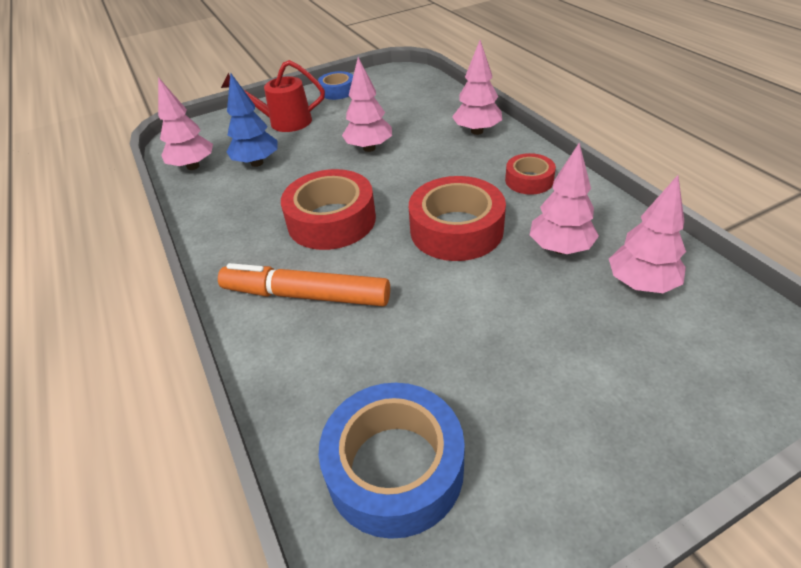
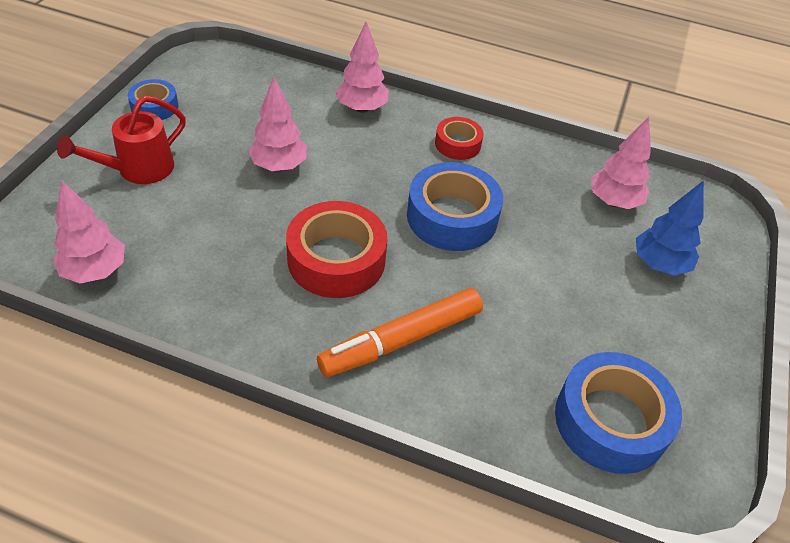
camera: 50 degrees left, 5 degrees up
blue tree [227,72,277,167] -> blue tree moved to [636,180,704,276]
red tape [409,176,506,261] -> blue tape [407,162,503,251]
pink tree [530,143,599,254] -> none

